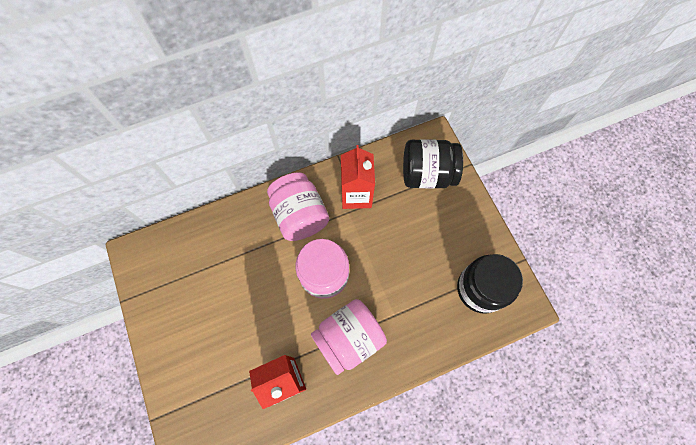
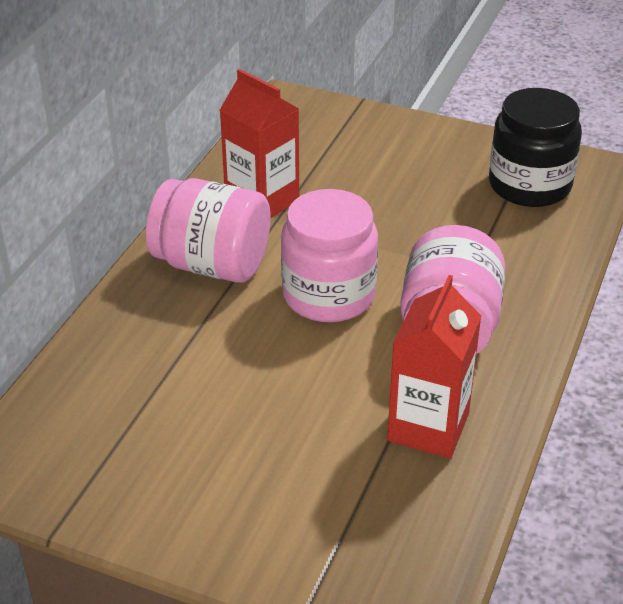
camera: 45 degrees left, 30 degrees down
black jar [403,139,463,188] -> none

